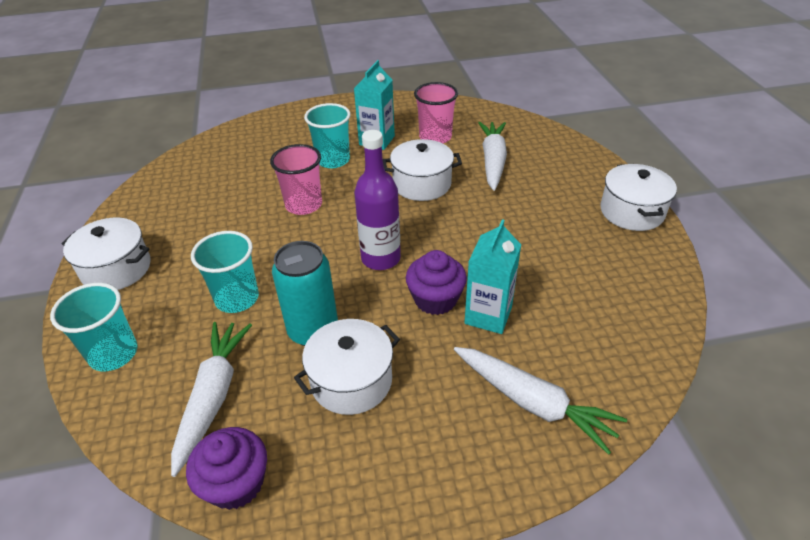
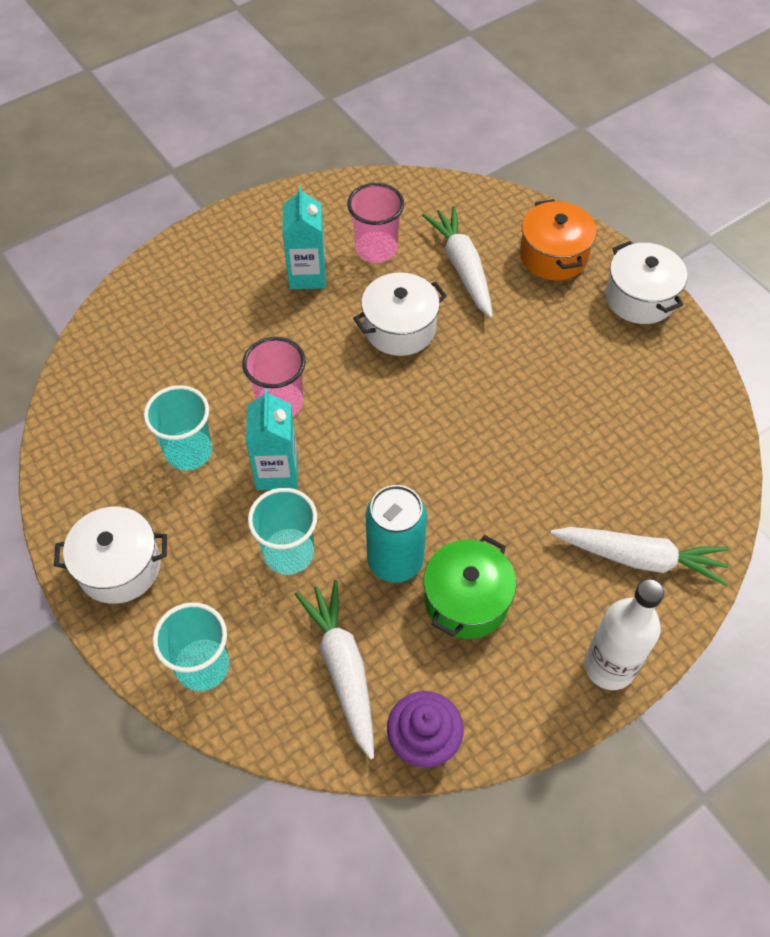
camera: 25 degrees left, 15 degrees up
white pot [294,319,400,415] -> green pot [423,535,516,639]
turquoise cup [304,103,351,168] -> turquoise cup moved to [144,385,212,470]
purple bottle [354,130,401,270] -> none
purple cupcake [406,250,467,315] -> none
turquoise carton [464,219,521,334] -> turquoise carton moved to [246,389,298,490]
none -> orange pot [520,199,597,281]
none -> white bottle [584,579,664,690]

